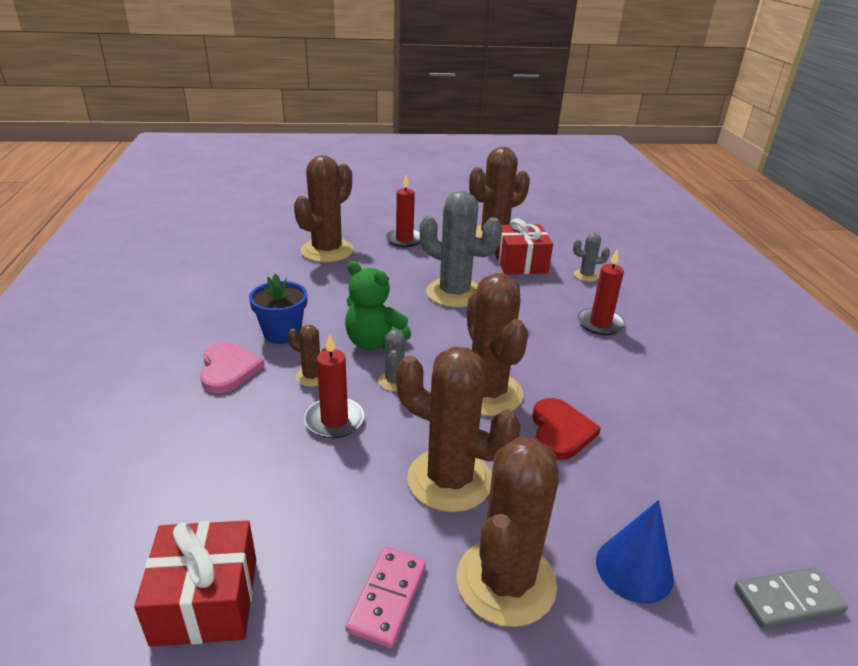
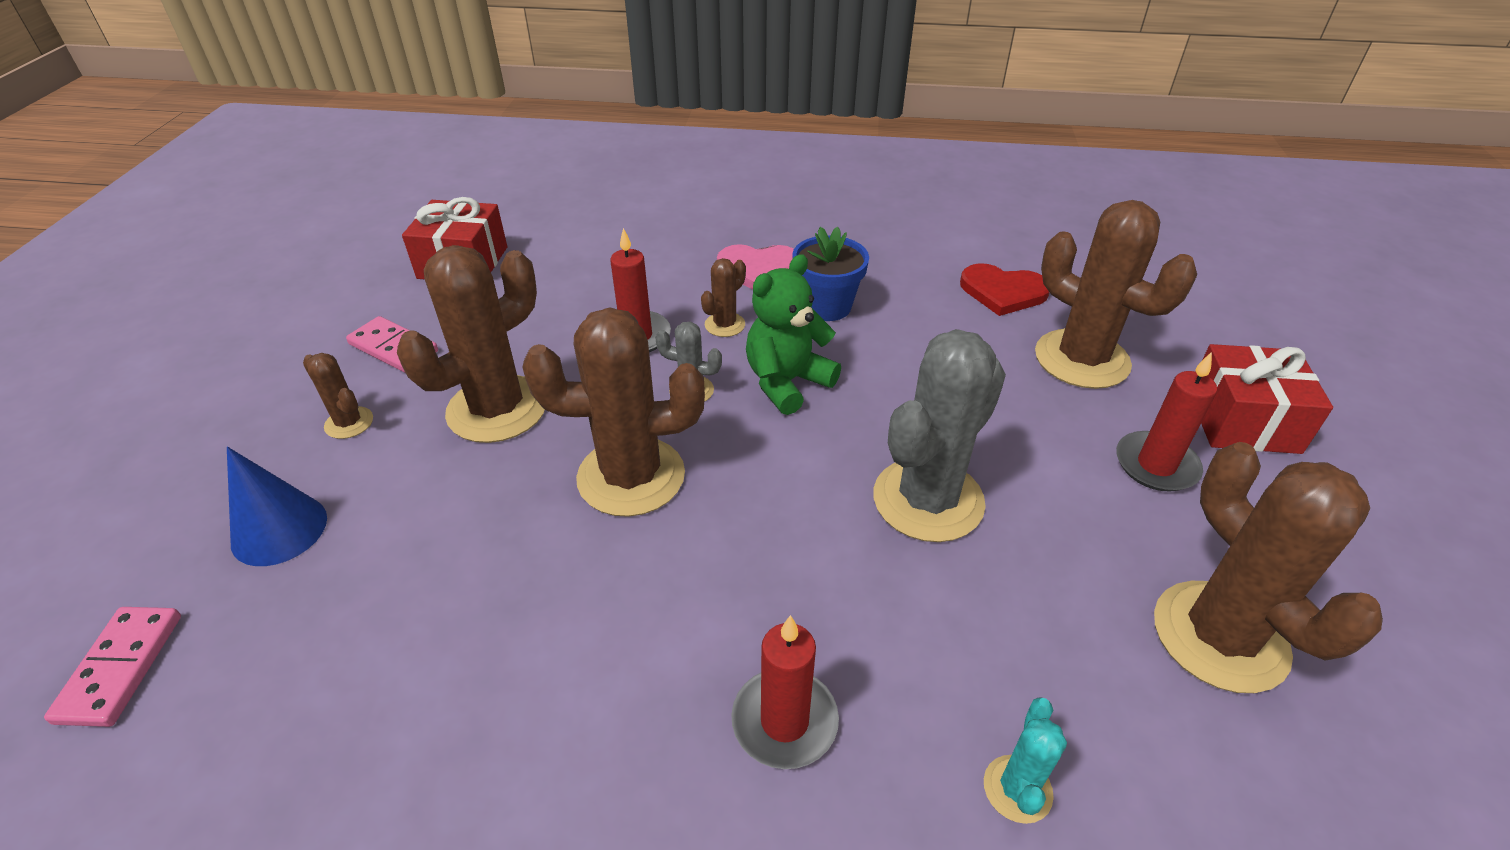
camera: 105 degrees right, 10 degrees up
brown cactus [457,437,559,627] -> brown cactus [303,353,373,439], size x0.46
red gift [495,218,553,275] -> red gift moved to [1201,344,1333,454]
red heart [532,398,601,460] -> red heart moved to [960,263,1050,316]
grey cactus [573,233,610,282] -> turquoise cactus [984,697,1067,824]
grey domino [734,567,848,628] -> pink domino [44,607,181,727]

